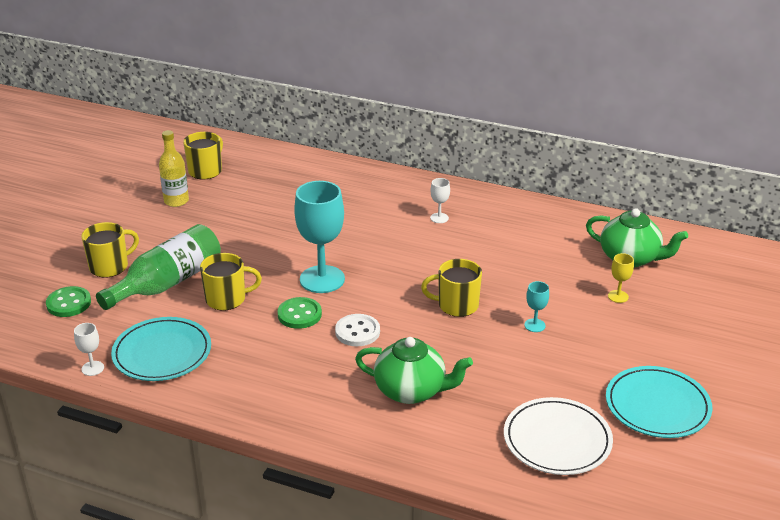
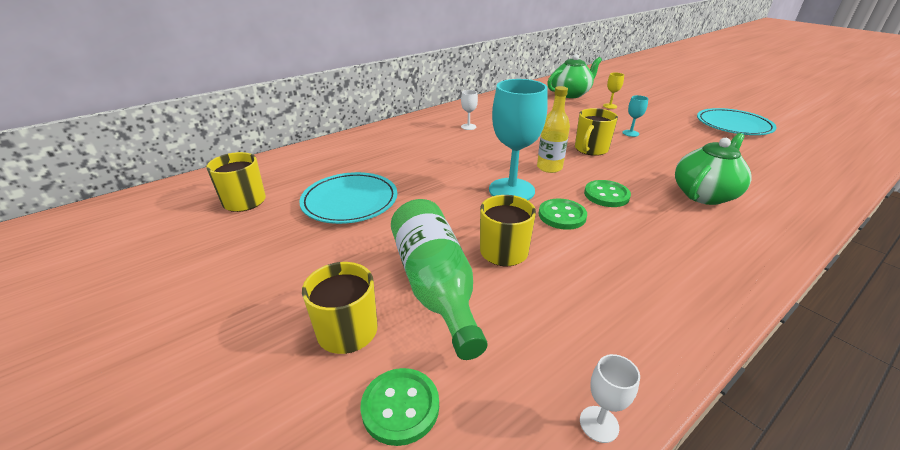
camera: 60 degrees left, 0 degrees up
turquoise plate [111,317,211,381] -> turquoise plate moved to [299,172,397,224]
yellow bottle [159,130,189,207] -> yellow bottle moved to [537,86,570,173]
white button [335,314,380,346] -> green button [584,180,631,207]
white plate [504,397,613,475] -> none

